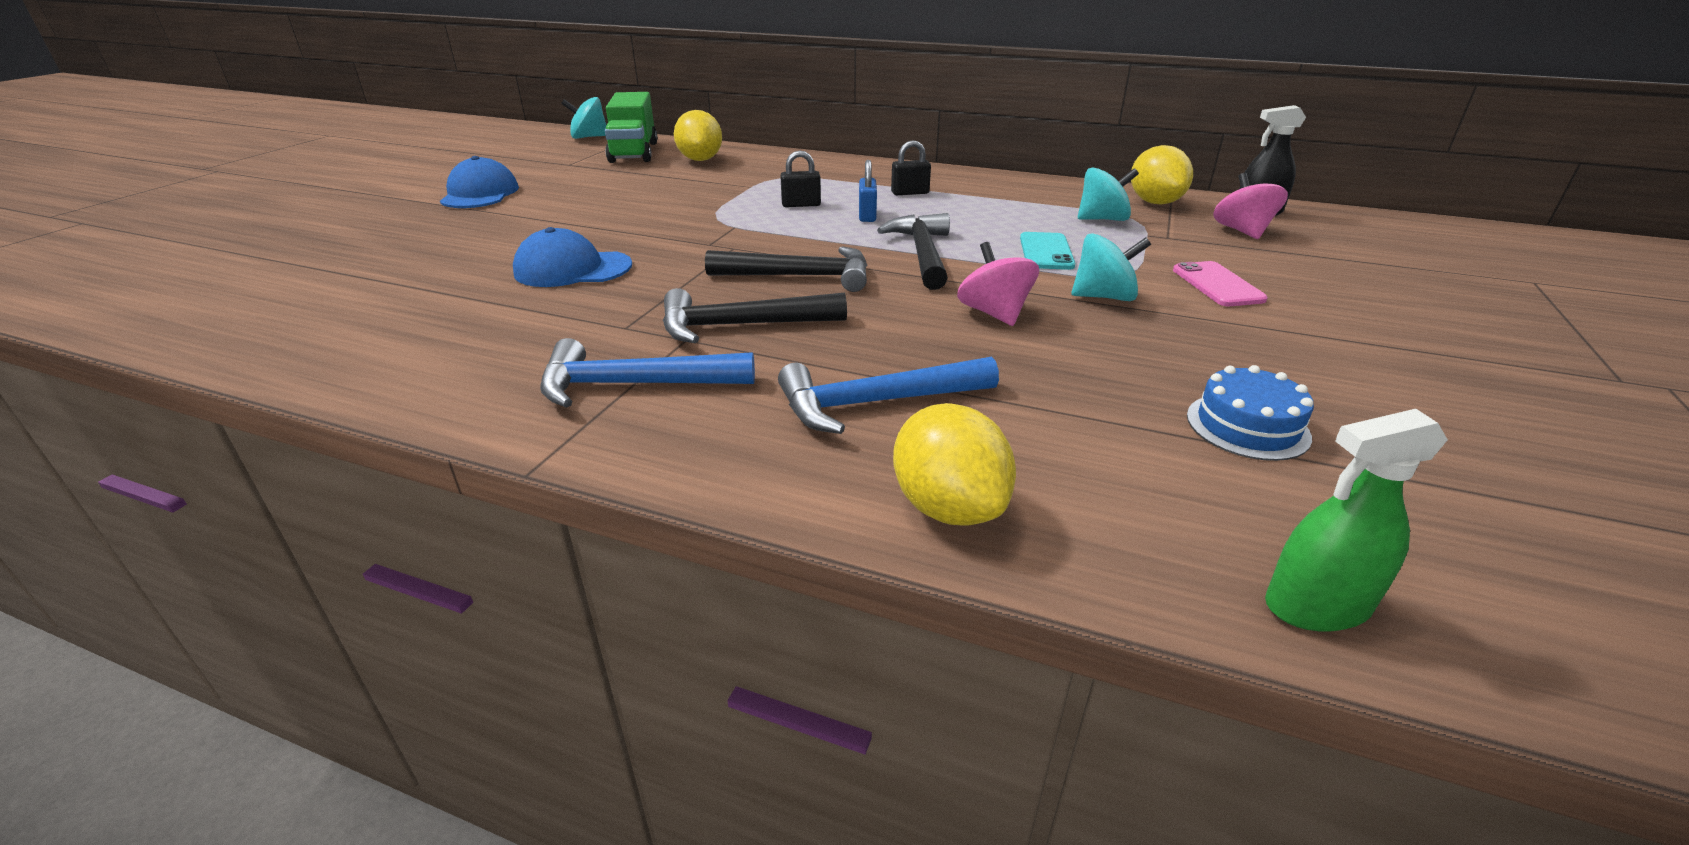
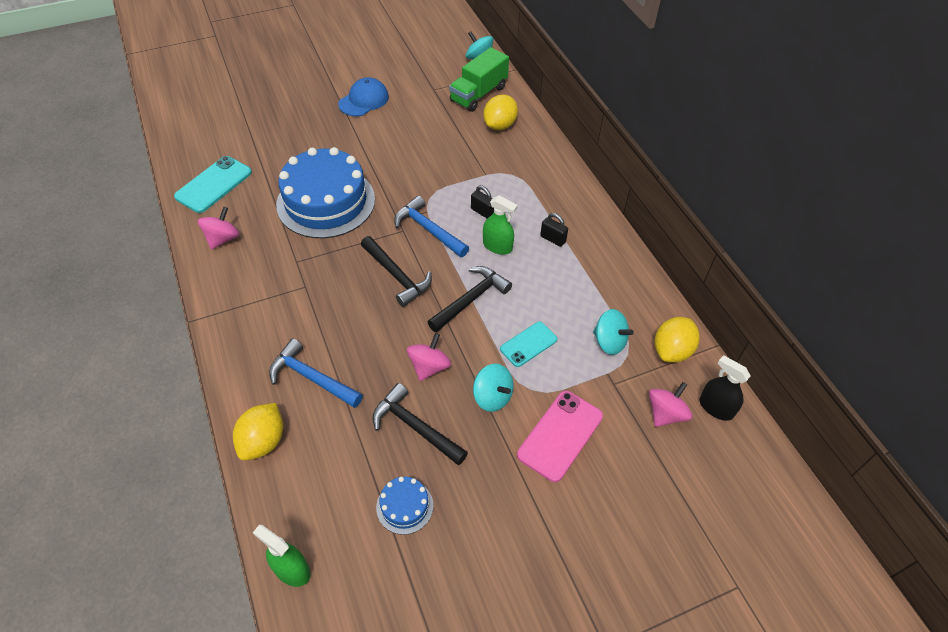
camera: 45 degrees right, 20 degrees up
blue cap [513,227,632,287] -> blue cake [276,147,375,238]
blue hammer [540,338,755,408] -> blue hammer moved to [394,196,469,257]
black hammer [663,288,847,343] -> black hammer moved to [372,383,468,465]
blue padlock [859,160,877,222] -> green spray bottle [483,195,518,255]
pink phone [1173,261,1268,306] -> pink phone [517,391,603,482], size x1.56
none -> turquoise phone [174,156,252,213]
none -> pink spinning top [198,207,240,250]

